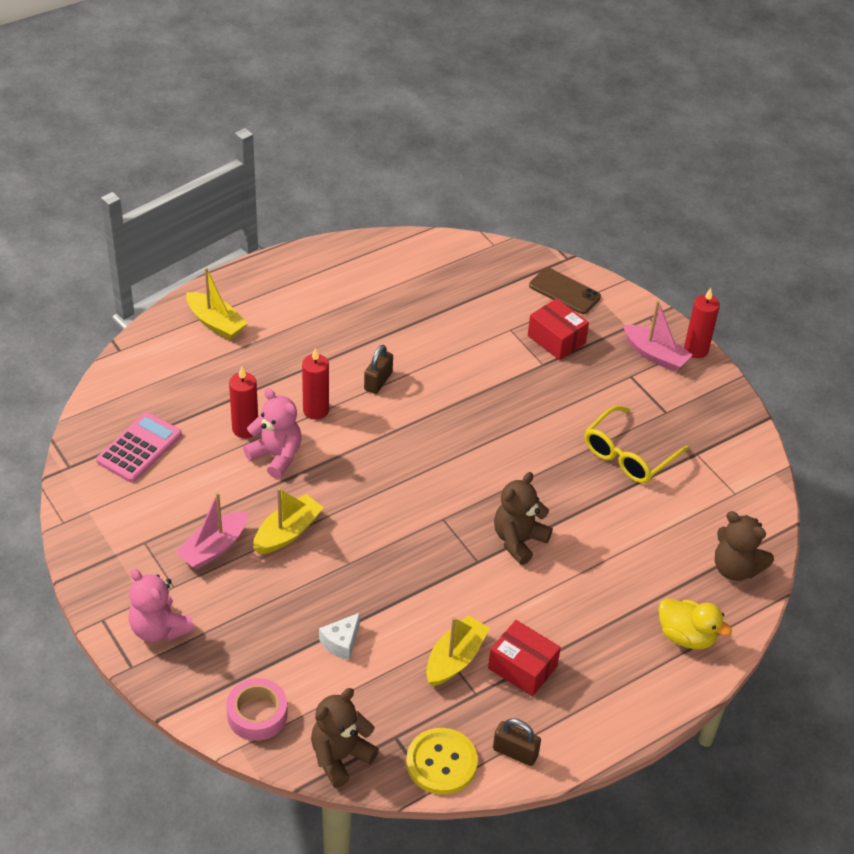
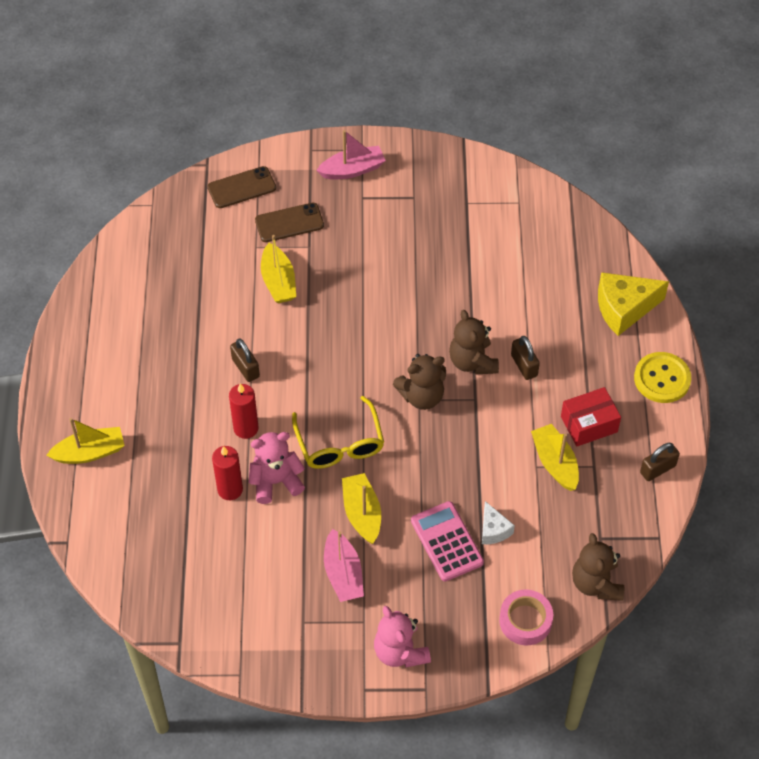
camera: 55 degrees left, 10 degrees up
pink calculator [96,412,182,482] -> pink calculator moved to [411,501,484,581]
pink teddy bear [128,569,195,642] -> pink teddy bear turned 75 degrees clockwise [374,606,431,668]
yellow button [406,728,478,795] -> yellow button moved to [634,352,691,403]
red box [528,298,589,360] -> brown phone [255,203,324,242]
yellow glasses [584,406,689,483] -> yellow glasses moved to [292,396,384,469]
yellow duck [658,598,732,649] -> yellow cheese [598,272,669,336]
red candle [684,288,720,358] -> none
brown teddy bear [715,511,774,581] -> brown teddy bear moved to [393,354,446,410]
none -> yellow boat [261,235,296,303]
none -> brown padlock [511,336,540,380]

